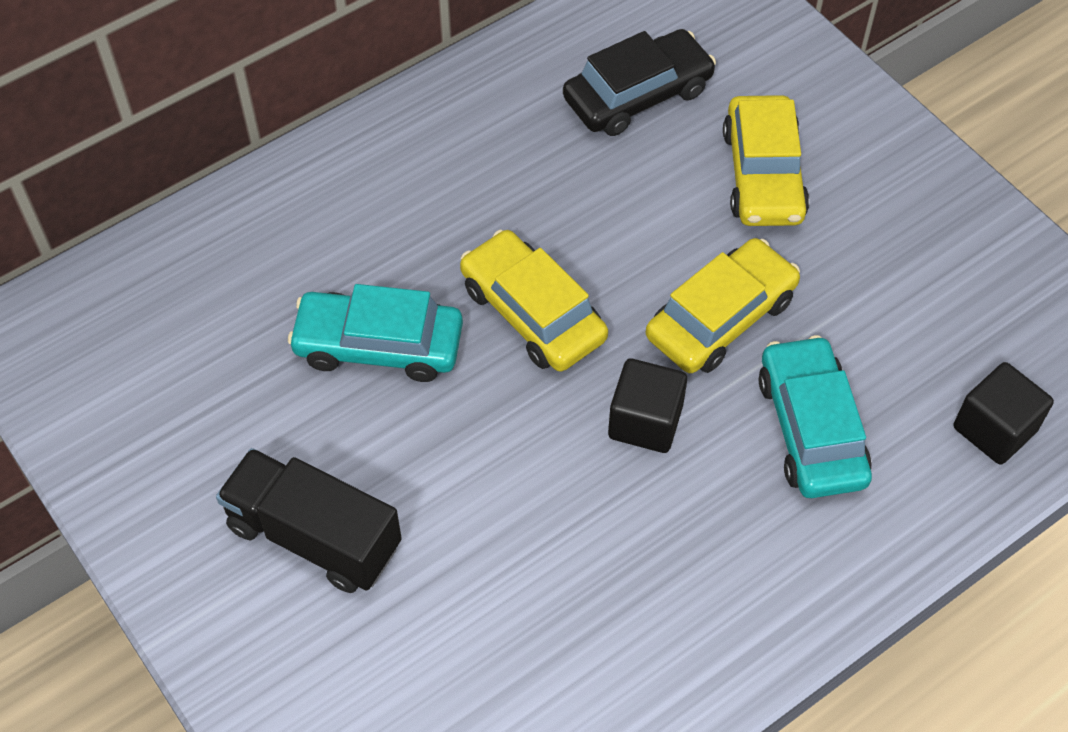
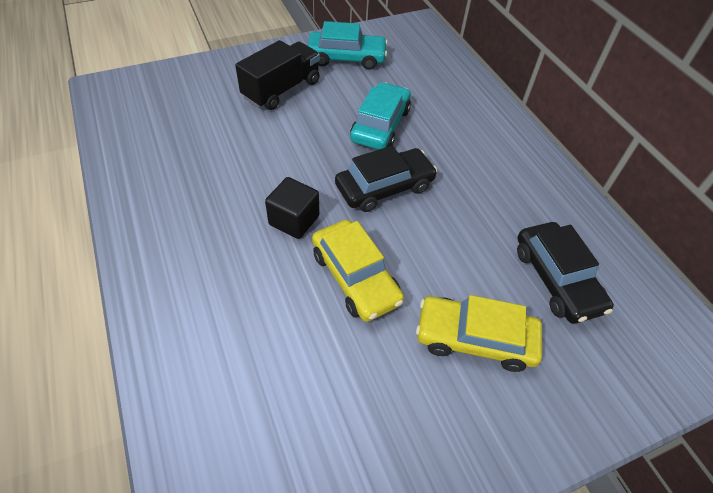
camera: 100 degrees right, 5 degrees down
yellow car [460,230,608,371] -> black car [335,146,437,212]
turquoise car [759,335,872,498] -> turquoise car moved to [307,21,388,70]
black cube [954,362,1054,465] -> none

